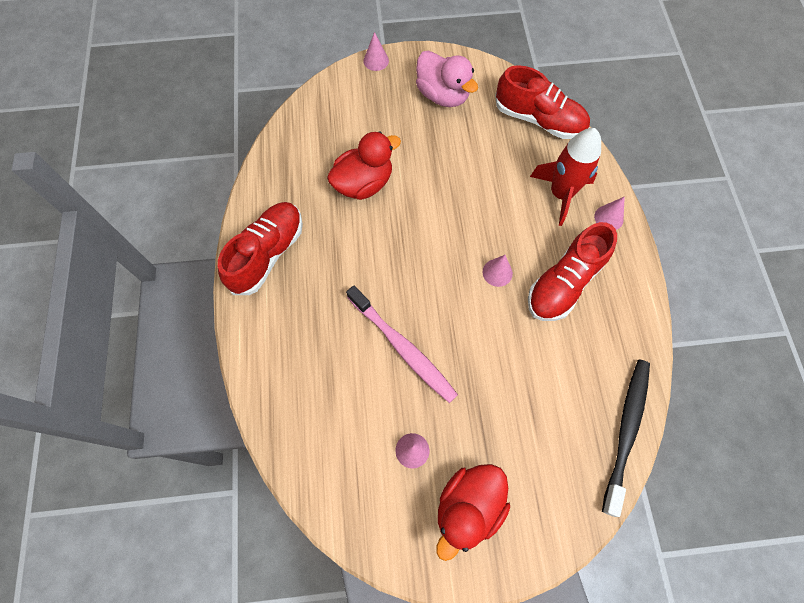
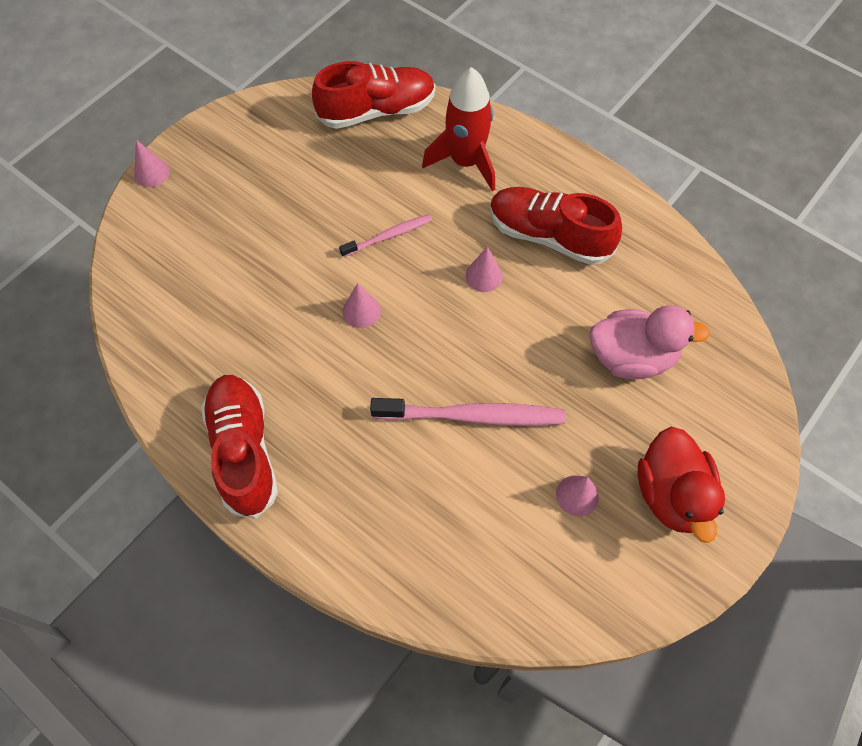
camera: 45 degrees left, 5 degrees down
red duck [327,132,401,200] -> none
pink duck [416,50,478,107] -> pink duck moved to [590,305,710,379]
red shoe [528,222,617,321] -> red shoe turned 120 degrees clockwise [490,187,622,265]
pink cone [594,197,625,230] -> pink cone moved to [343,283,381,328]
black toothbrush [602,360,650,517] -> none
none -> pink toothbrush [339,214,432,257]

